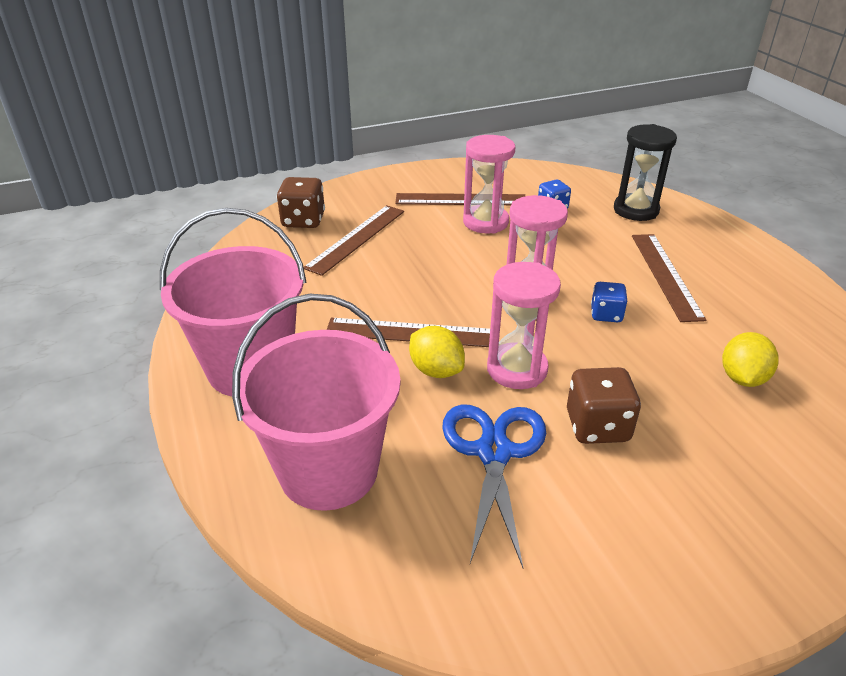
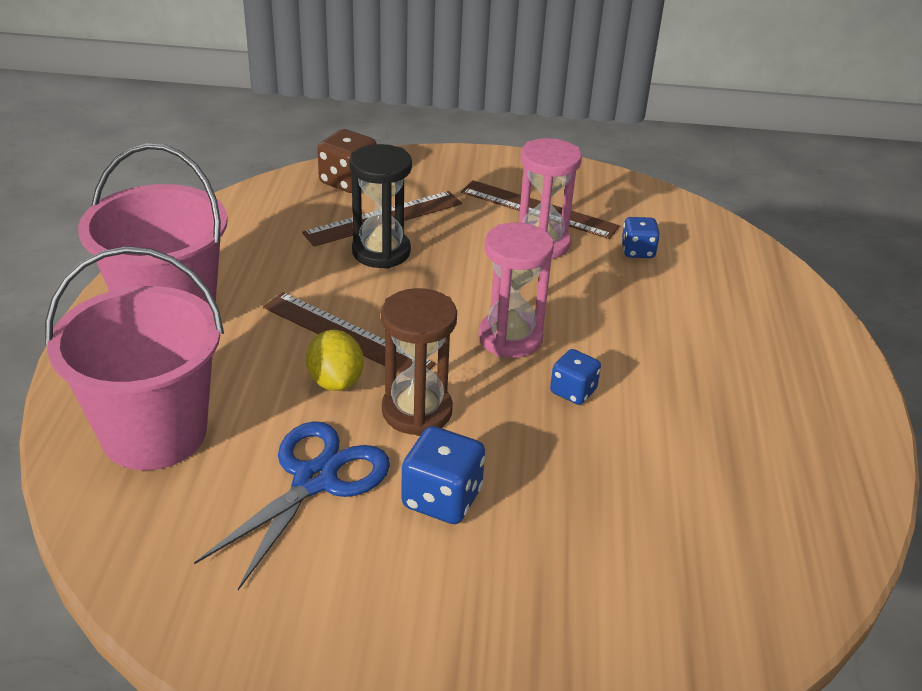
camera: 25 degrees right, 0 degrees up
pink hourglass [487,262,561,389] -> brown hourglass [381,288,457,436]
brown dice [567,367,641,444] -> blue dice [401,426,485,524]
black hourglass [614,124,677,221] -> black hourglass moved to [349,144,412,269]
brown ruler [632,234,706,322] -> none
yellow lemon [722,332,779,387] -> none

